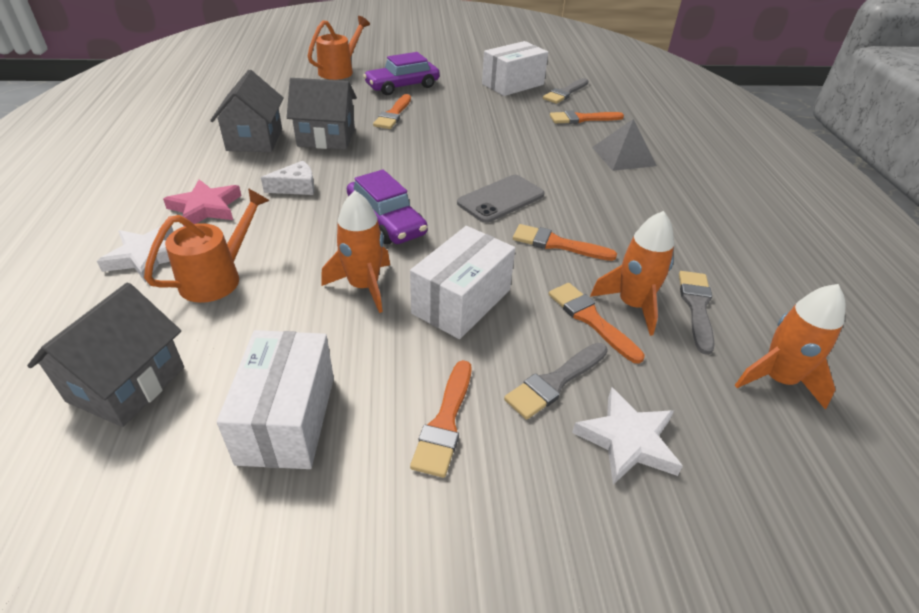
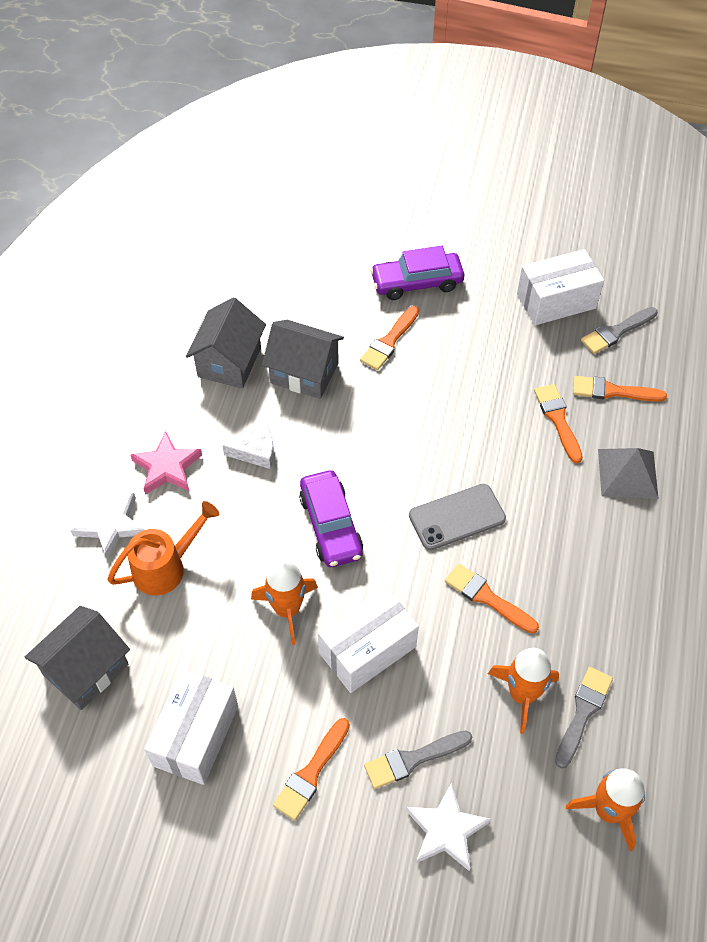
camera: 20 degrees right, 15 degrees up
orange watering can [308,16,370,80] -> none
orange brush [549,283,645,364] -> orange brush moved to [534,384,583,463]

